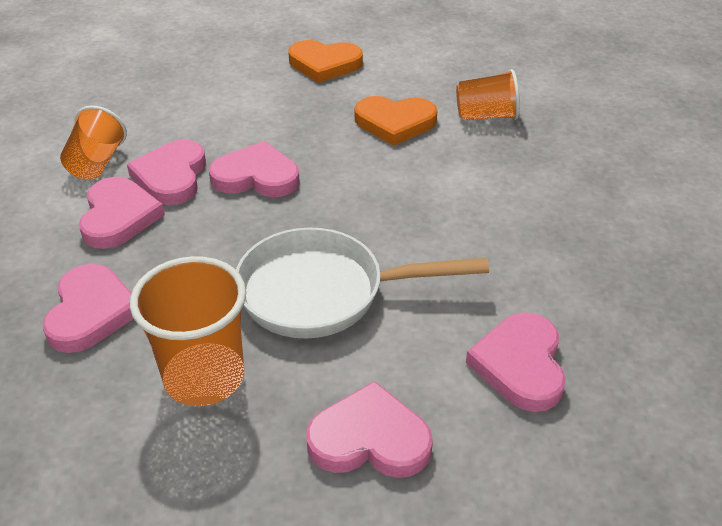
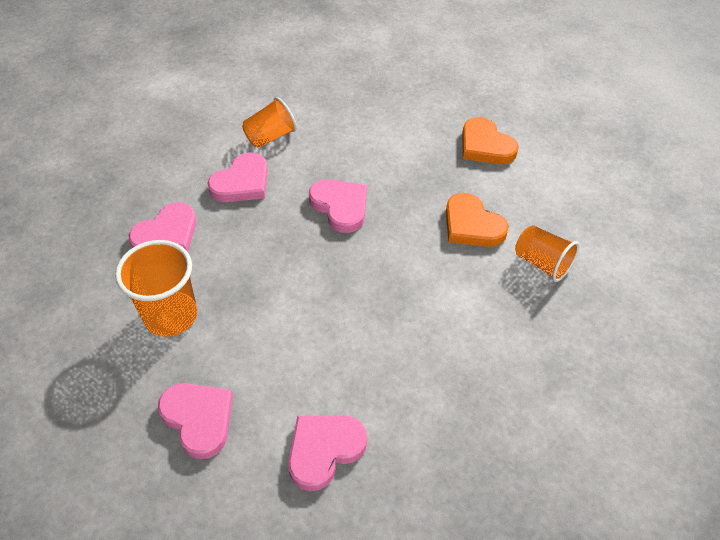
camera: 45 degrees right, 10 degrees up
pink heart [127,140,206,205] -> none
white pan [236,228,489,339] -> none

